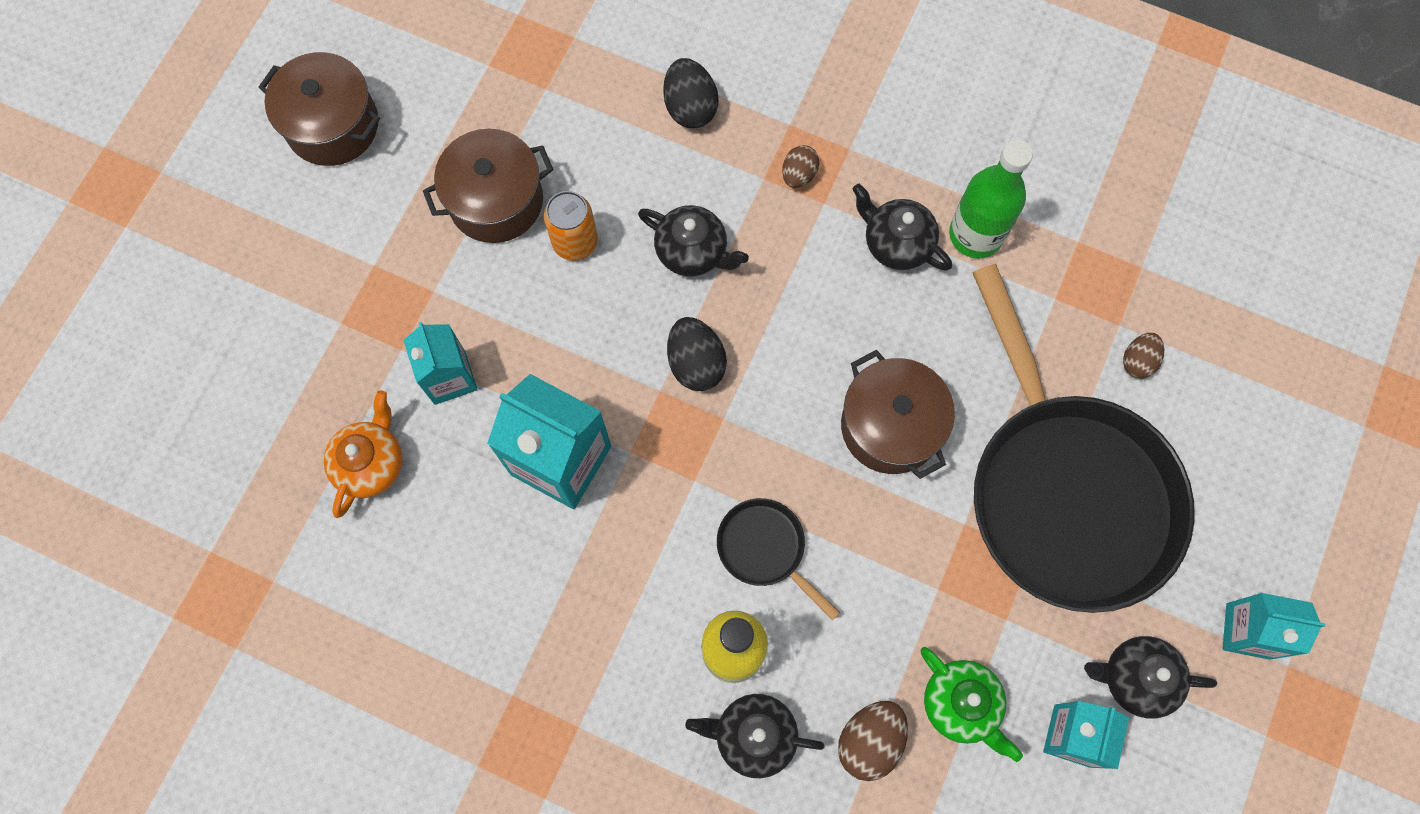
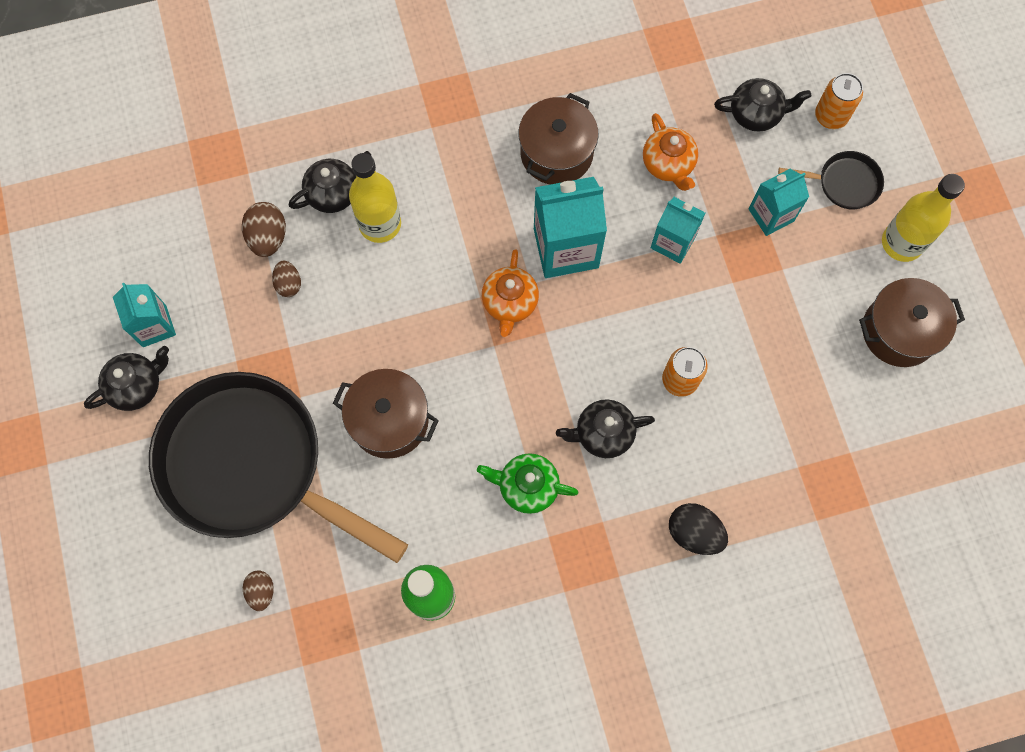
camera: 140 degrees right, 0 degrees up
brown pot [423,129,553,243] -> brown pot moved to [518,93,599,185]
black egg [667,317,727,391] -> none
black pan [717,498,840,620] -> black pan moved to [778,151,884,209]
brown egg [782,145,819,188] -> brown egg moved to [272,261,301,297]
black teapot [852,184,952,271] -> black teapot moved to [714,78,811,132]
green teapot [921,647,1023,762] -> green teapot moved to [477,453,578,514]
turquoise carton [1223,593,1326,660] -> turquoise carton moved to [749,169,809,236]
none -> orange teapot [482,249,539,337]
none -> orange can [815,73,863,129]
none -> yellow bottle [882,174,965,262]

